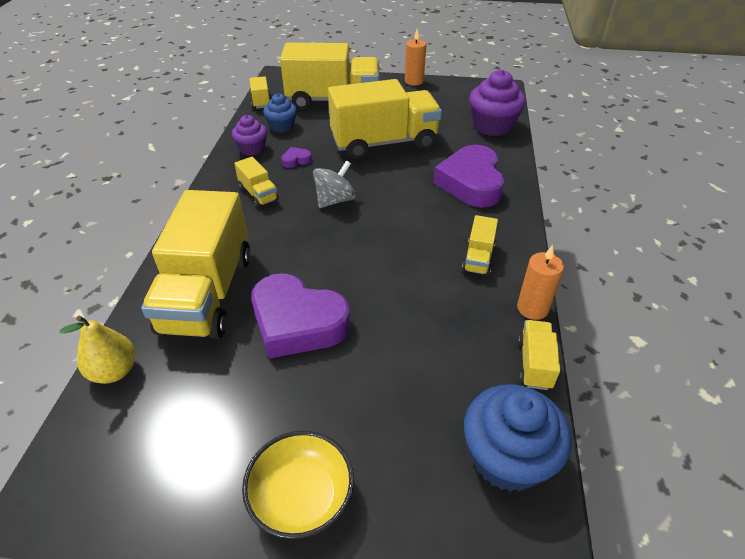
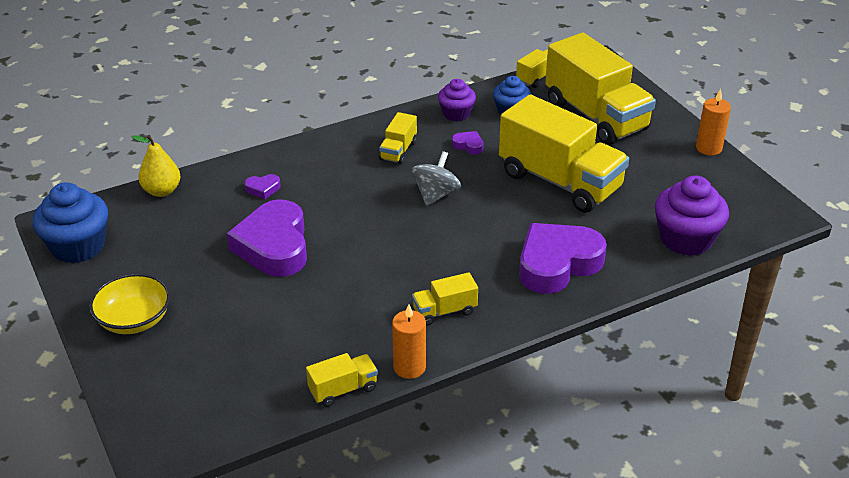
camera: 55 degrees right, 5 degrees down
yellow truck [141,190,251,339] -> purple heart [244,174,281,199]
grey spinning top [313,160,356,208] -> grey spinning top turned 75 degrees counterclockwise [412,151,461,206]
blue cupcake [464,384,572,492] -> blue cupcake moved to [33,182,108,263]

